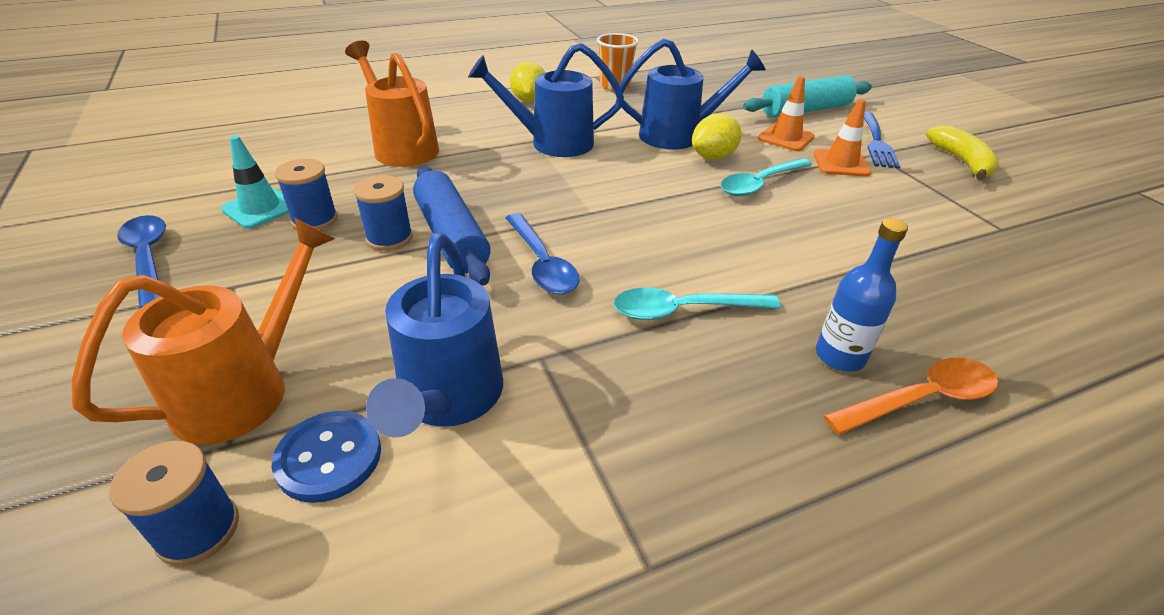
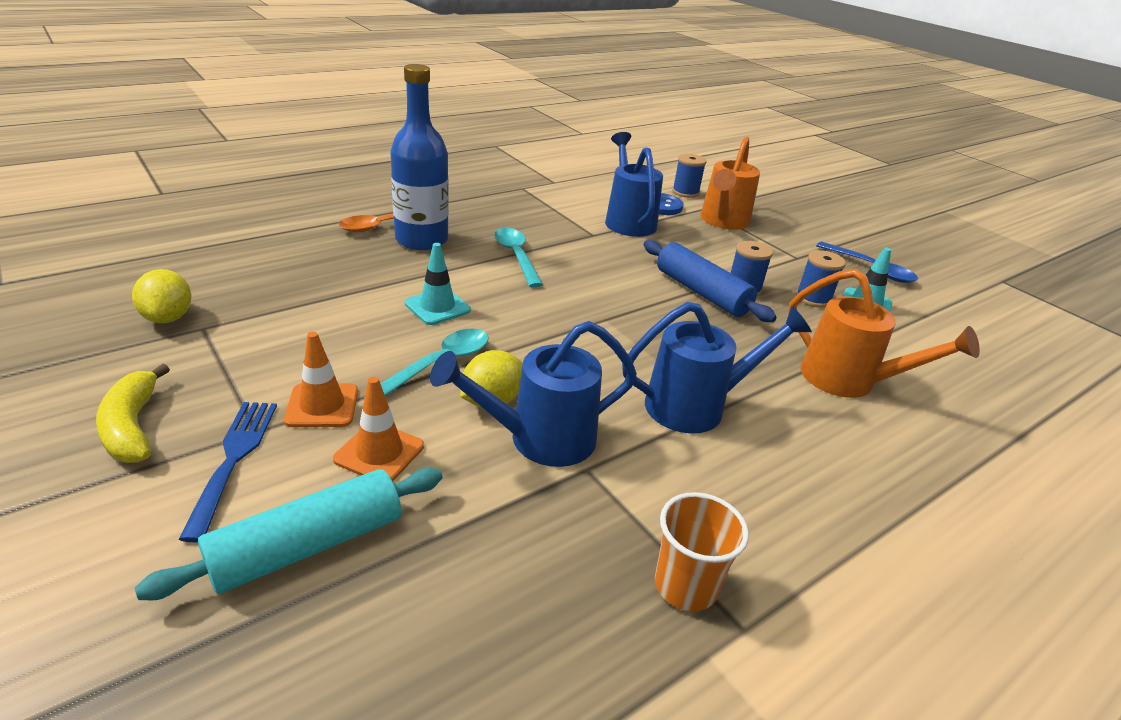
camera: 165 degrees right, 5 degrees down
blue spoon [506,213,579,295] -> none
yellow lemon [510,61,546,102] -> yellow lemon moved to [132,269,192,323]
turquoise spoon [614,288,781,320] -> turquoise spoon turned 90 degrees counterclockwise [494,228,543,287]
blue bottle [816,218,908,372] -> blue bottle [390,64,449,250], size x1.76
none -> turquoise traffic cone [405,243,471,325]

